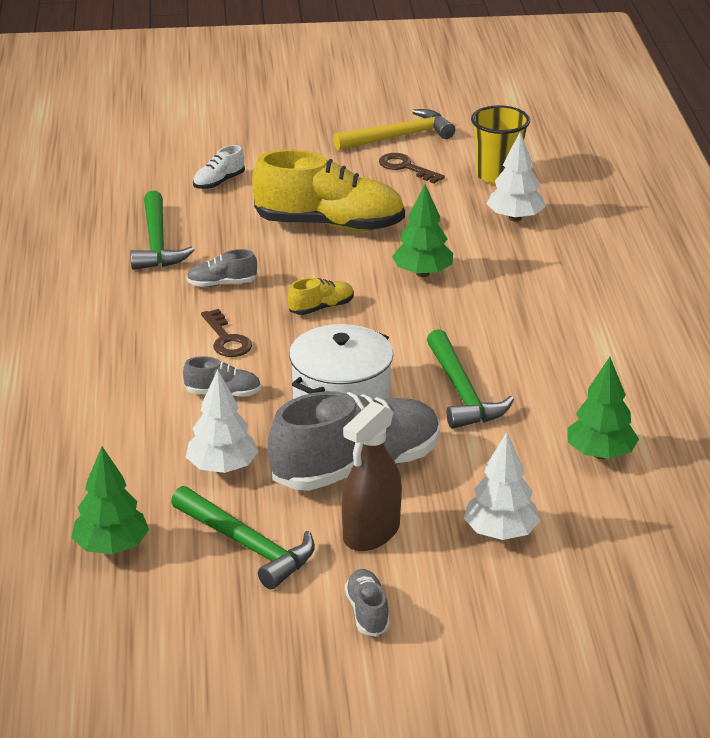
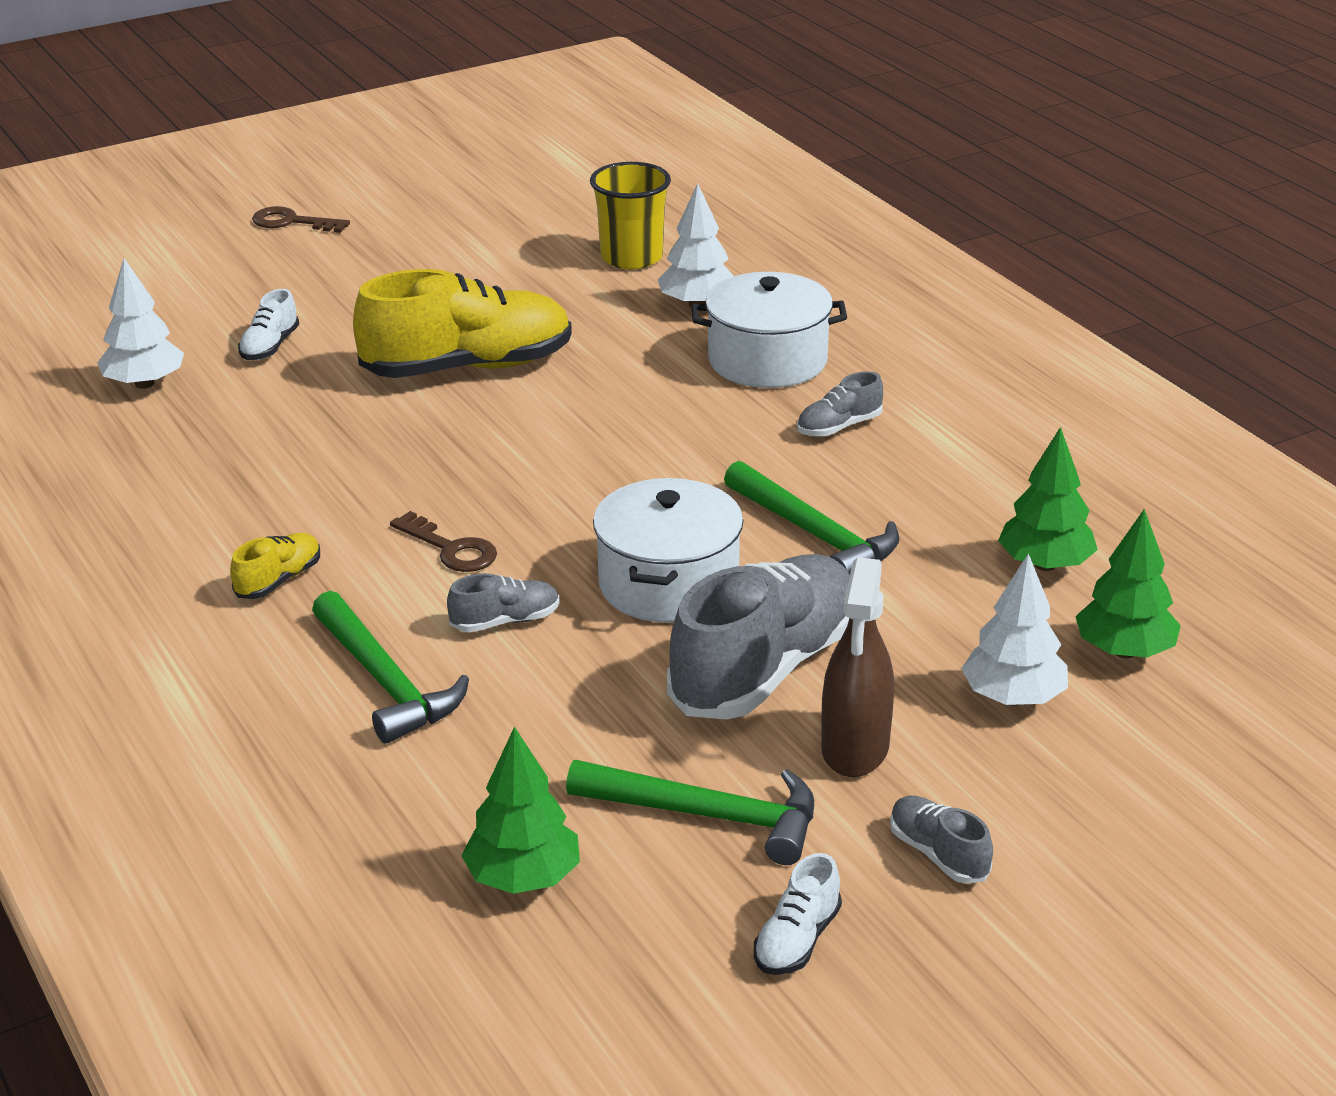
camera: 25 degrees left, 0 degrees up
green hammer [130,191,194,270] -> green hammer moved to [312,591,469,744]
grey shoe [186,249,257,287] -> grey shoe moved to [797,371,883,437]
white tree [186,369,259,473] -> white tree moved to [97,258,184,389]
yellow shoe [288,278,354,315] -> yellow shoe moved to [230,533,320,599]
yellow hammer [333,109,455,150] -> none
brown key [379,153,445,184] -> brown key moved to [252,206,350,233]
green tree [392,184,453,277] -> green tree moved to [1075,509,1181,658]
none -> white pot [691,272,847,388]
none -> white shoe [754,853,842,975]

